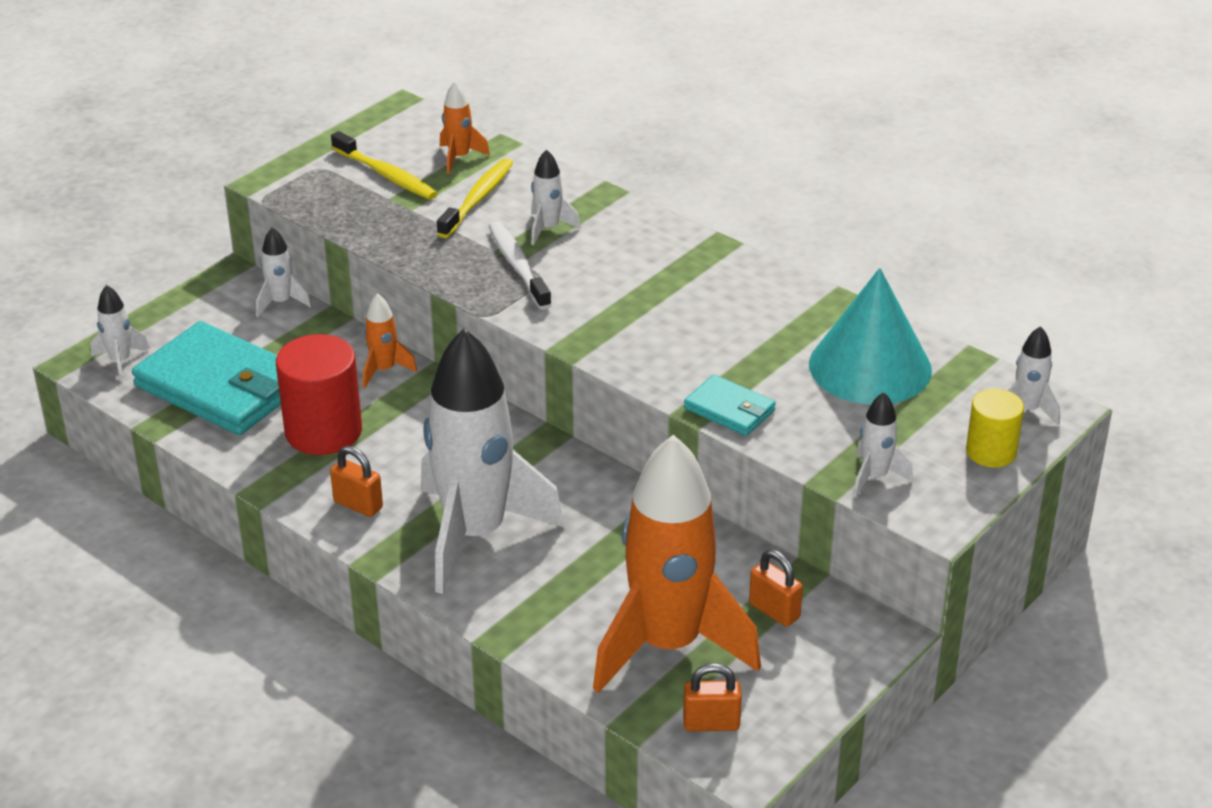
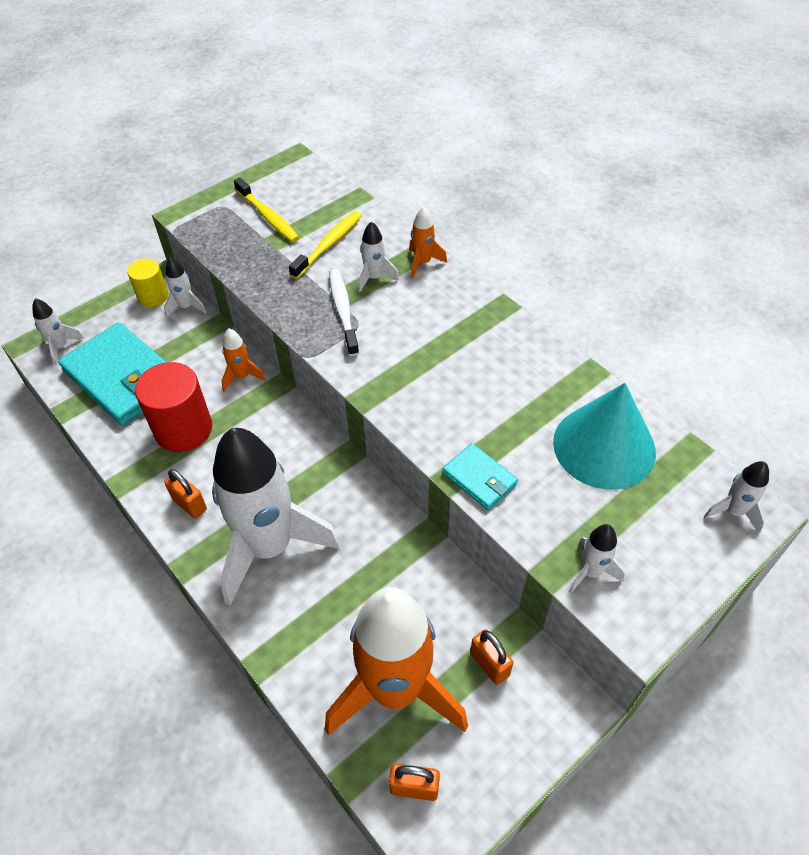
camera: 10 degrees right, 15 degrees up
orange rocket [440,81,490,174] -> orange rocket moved to [409,206,447,278]
yellow cylinder [966,389,1024,468] -> yellow cylinder moved to [127,259,168,307]

